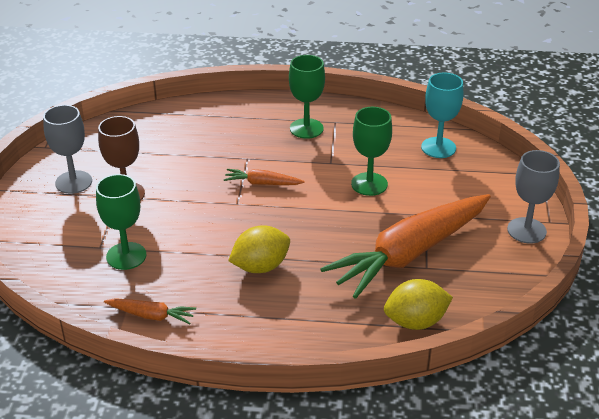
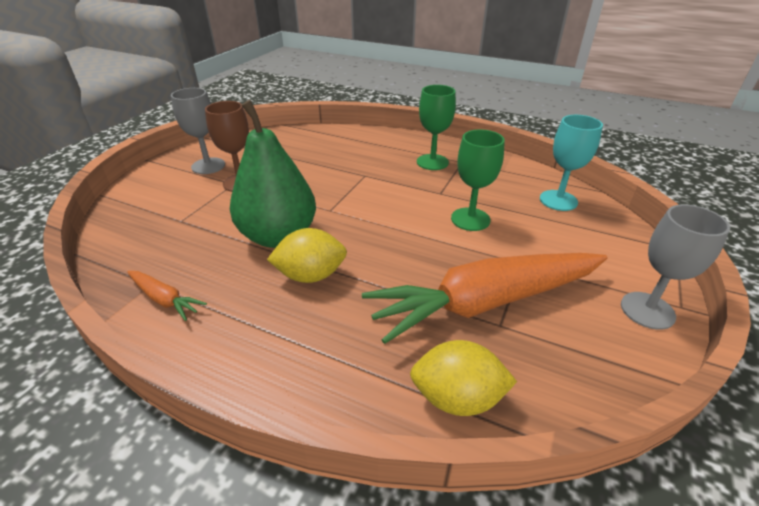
camera: 20 degrees right, 0 degrees up
green goblet [96,174,146,270] -> none
orange carrot [223,169,305,185] -> none
none -> green pear [230,100,316,248]

